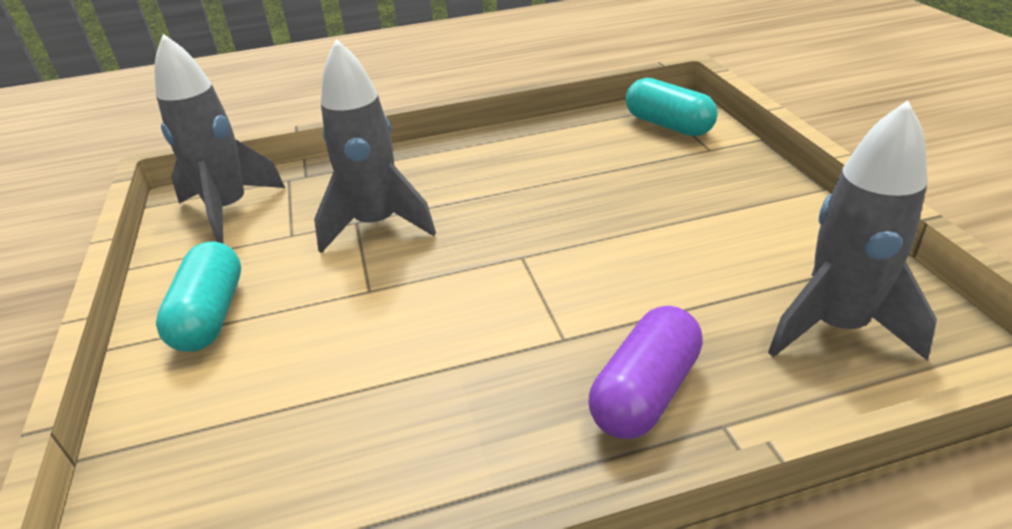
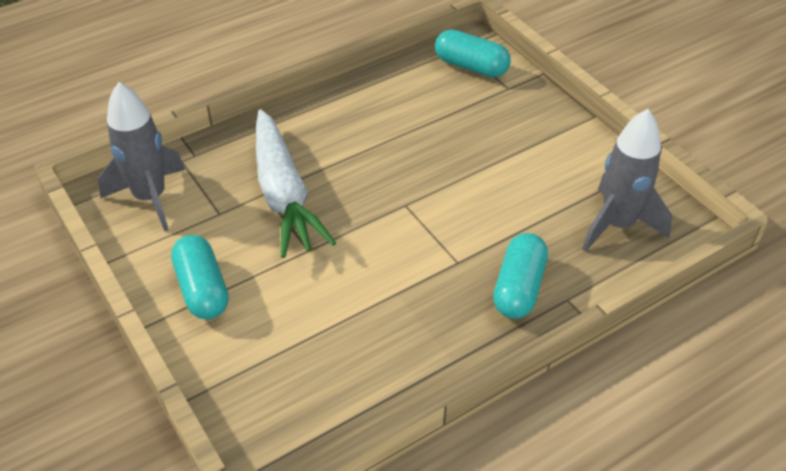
camera: 20 degrees left, 10 degrees up
grey rocket [314,39,436,253] -> white carrot [256,109,336,258]
purple capsule [588,306,703,439] -> turquoise capsule [493,233,548,319]

